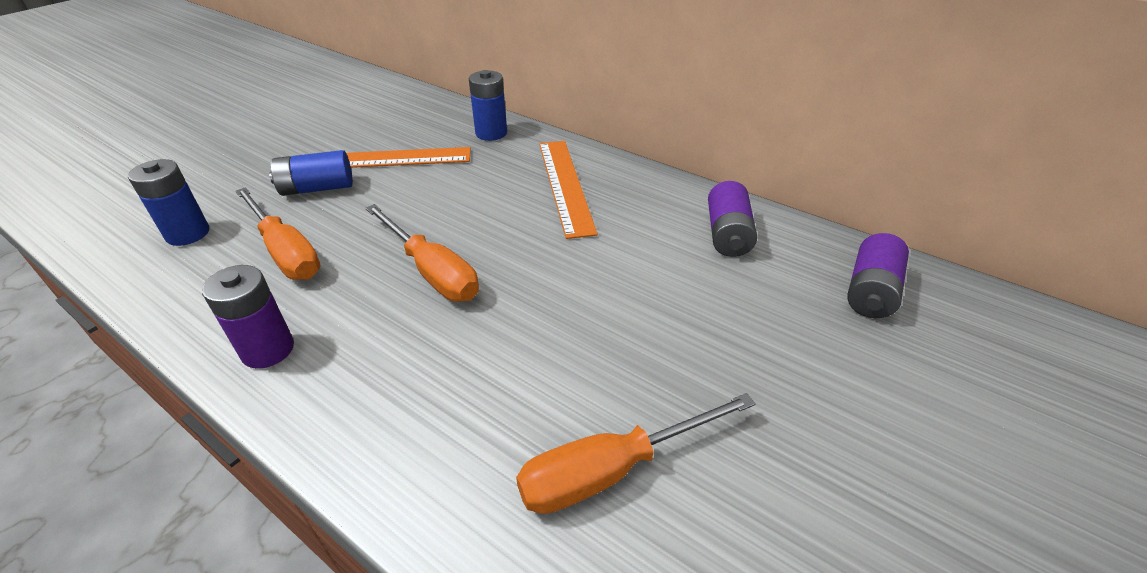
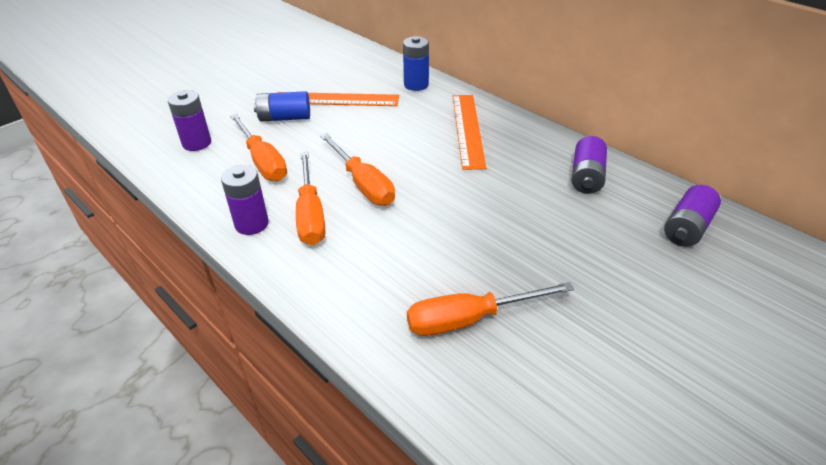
camera: 10 degrees right, 0 degrees up
blue battery [128,159,209,246] -> purple battery [168,90,211,151]
none -> orange screwdriver [296,152,325,245]

